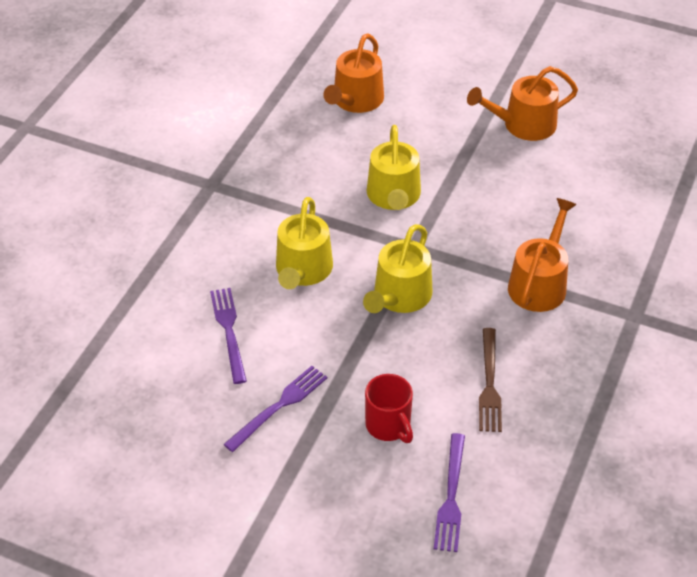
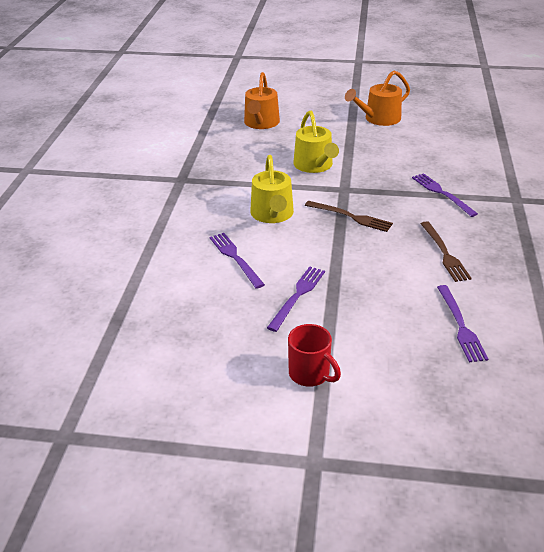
camera: 15 degrees left, 10 degrees down
yellow watering can [363,224,432,313] -> brown fork [305,201,393,232]
red mug [365,374,413,443] -> red mug moved to [288,324,341,387]
orange watering can [508,198,577,312] -> purple fork [412,173,478,217]

